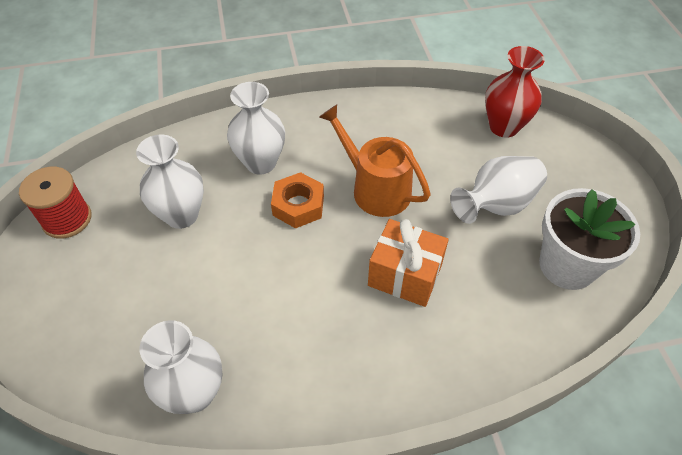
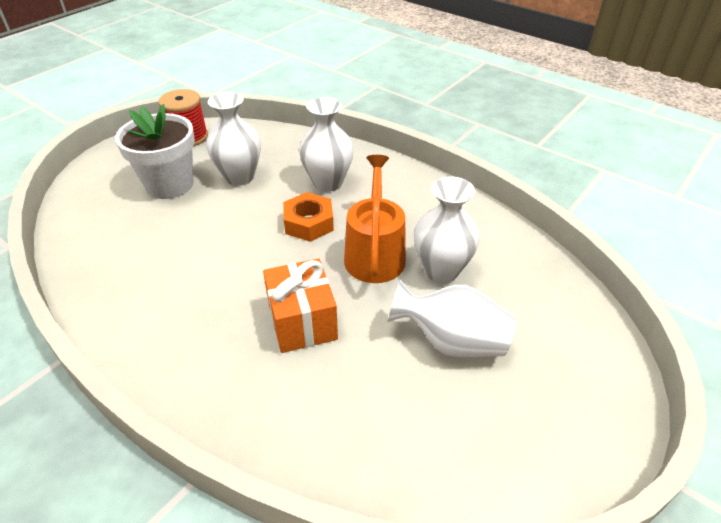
camera: 50 degrees right, 10 degrees down
white vase [140,320,223,414] -> white vase moved to [414,176,480,283]
red vase [485,46,545,138] -> none
white flower pot [539,188,640,290] -> white flower pot moved to [115,104,195,199]

